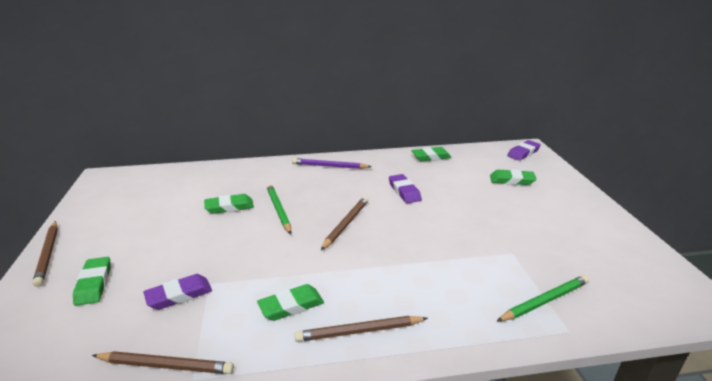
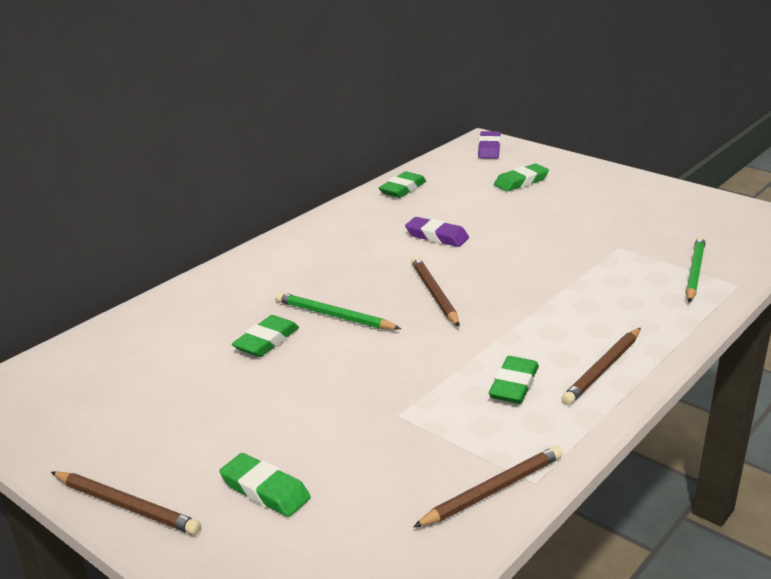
camera: 40 degrees left, 0 degrees up
purple eraser [143,274,212,310] -> none
purple pencil [292,158,372,169] -> none

